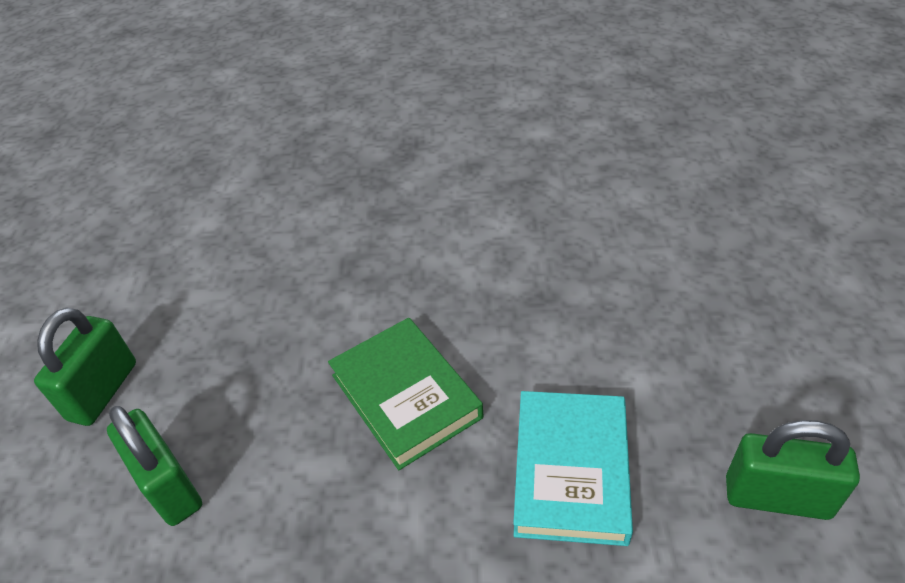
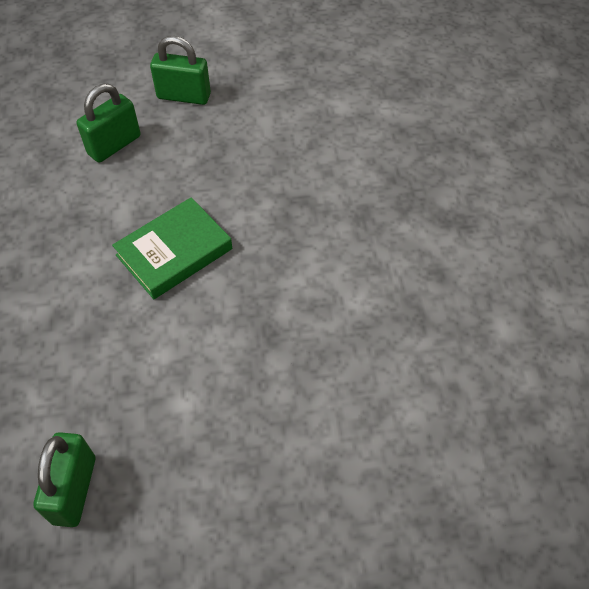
camera: 80 degrees right, 10 degrees up
turquoise book [513,391,633,546] -> none

